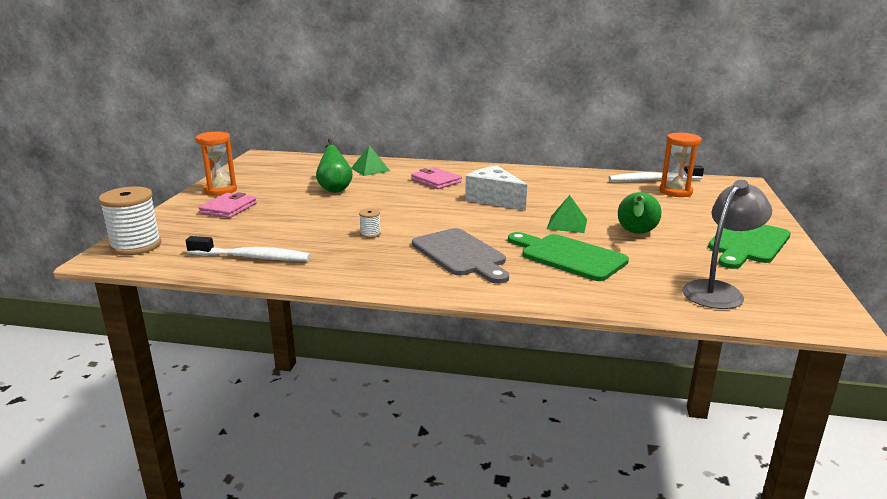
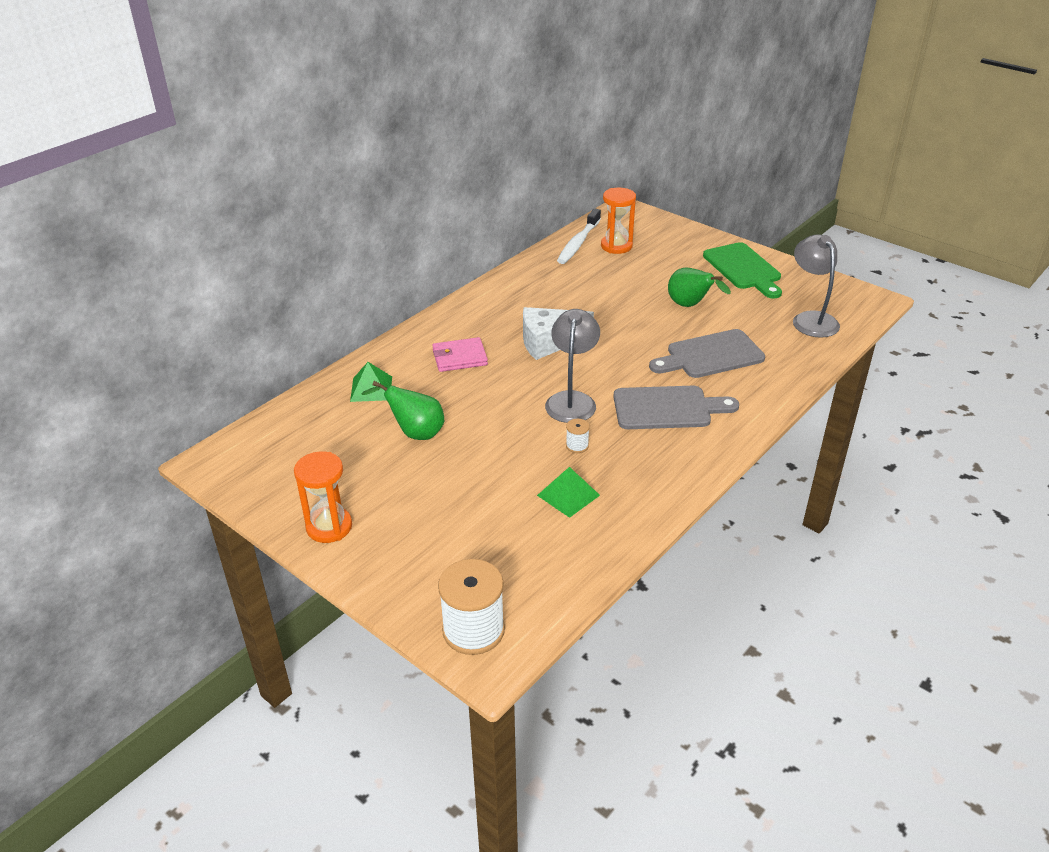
camera: 60 degrees left, 15 degrees up
white toothbrush [186,236,311,261] -> none
pink wallet [198,192,257,218] -> none
green cutting board [508,232,629,281] -> grey cutting board [649,329,765,378]
green pyramid [547,195,587,233] -> green pyramid moved to [537,467,600,518]
none -> grey lamp [545,309,600,423]

